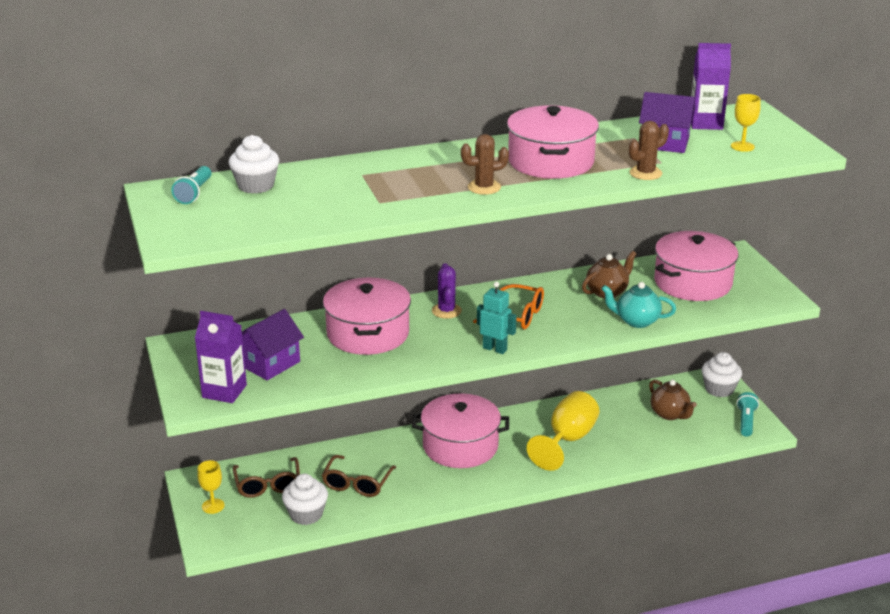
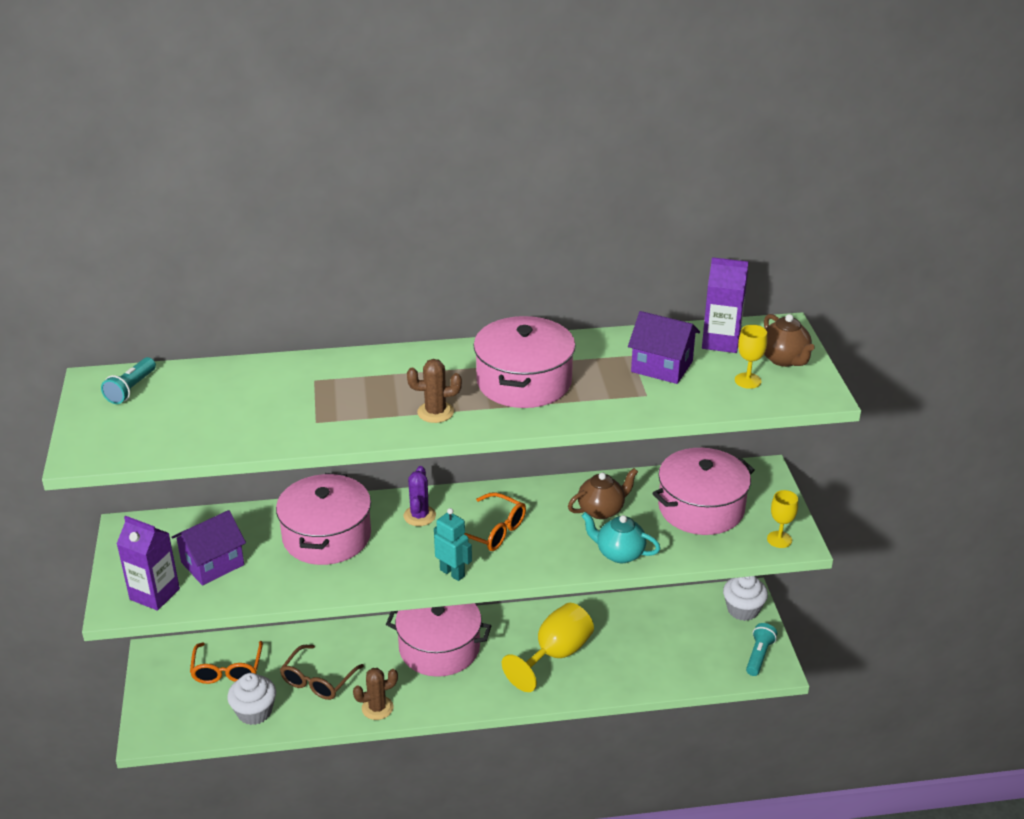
camera: 10 degrees right, 5 degrees up
yellow goblet [197,460,225,514] -> yellow goblet moved to [767,490,798,548]
white cupcake [228,135,279,194] -> none
brown glasses [233,457,300,498] -> orange glasses [190,641,263,684]
brown cactus [629,121,669,180] -> brown cactus moved to [353,668,398,720]
brown teapot [649,379,697,420] -> brown teapot moved to [764,314,815,367]

